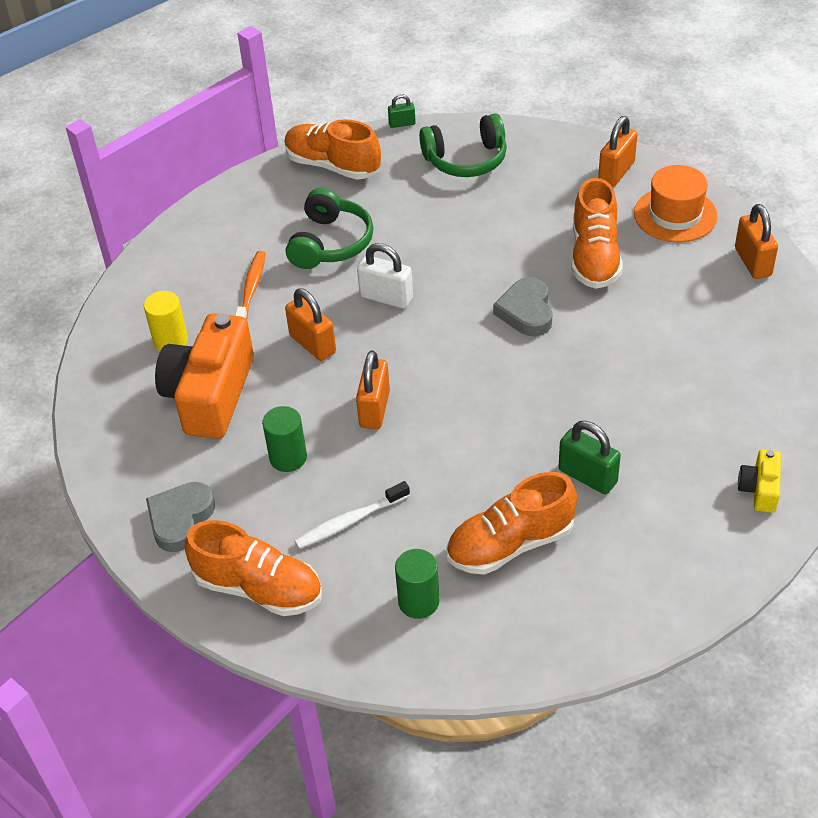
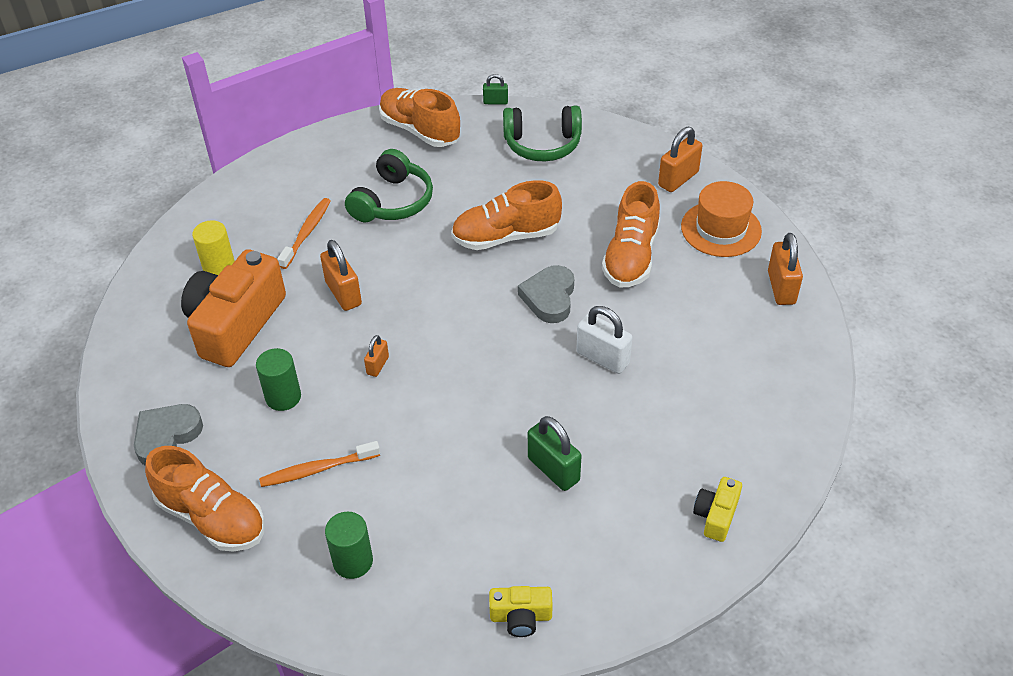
camera: 10 degrees right, 0 degrees up
white toothbrush [295,481,410,549] -> orange toothbrush [259,441,380,487]
orange padlock [356,351,390,429] -> orange padlock [364,335,389,377], size x0.57
white padlock [357,243,413,309] -> white padlock moved to [576,306,632,374]
orange shoe [446,472,577,575] -> orange shoe moved to [451,180,562,250]
none -> yellow camera [489,586,553,637]

